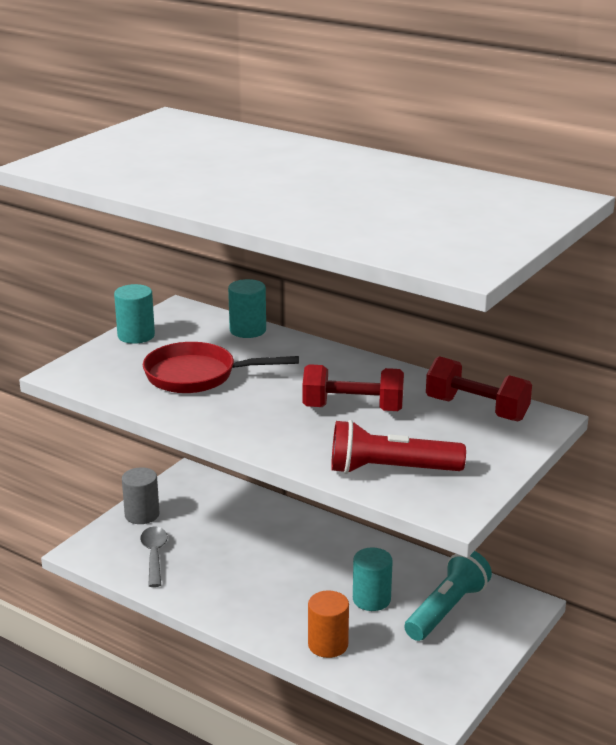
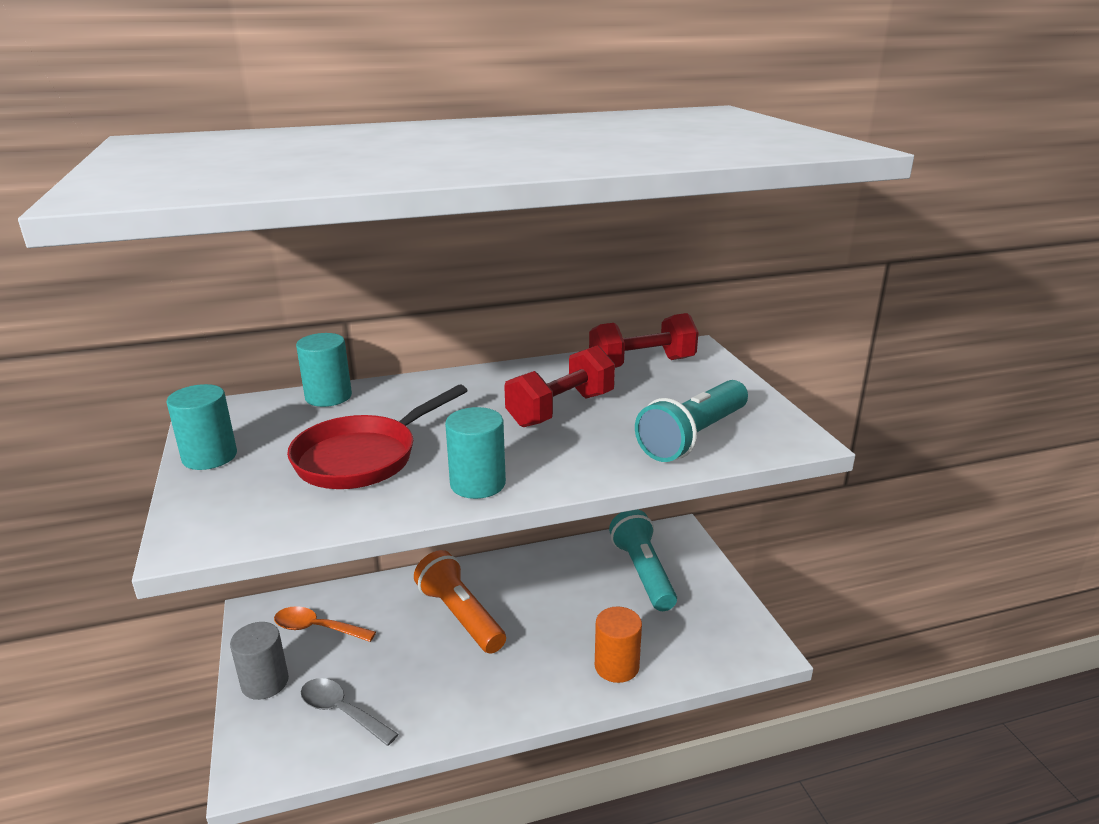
camera: 50 degrees left, 0 degrees up
red flashlight [331,420,466,474] -> turquoise flashlight [635,380,748,462]
turquoise cylinder [353,548,393,611] -> turquoise cylinder moved to [445,407,506,499]
none -> orange spoon [274,606,376,642]
none -> orange flashlight [414,550,506,654]

